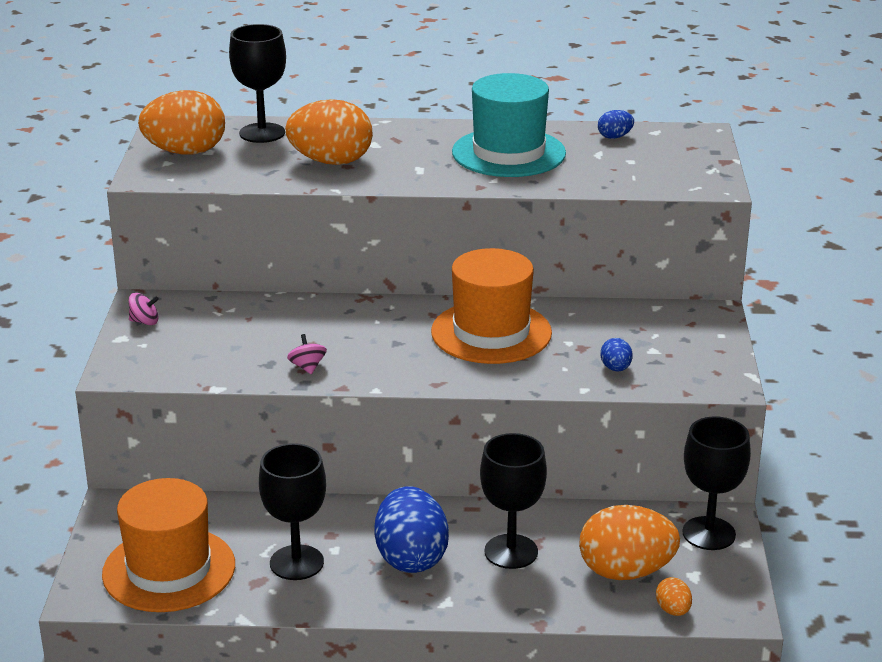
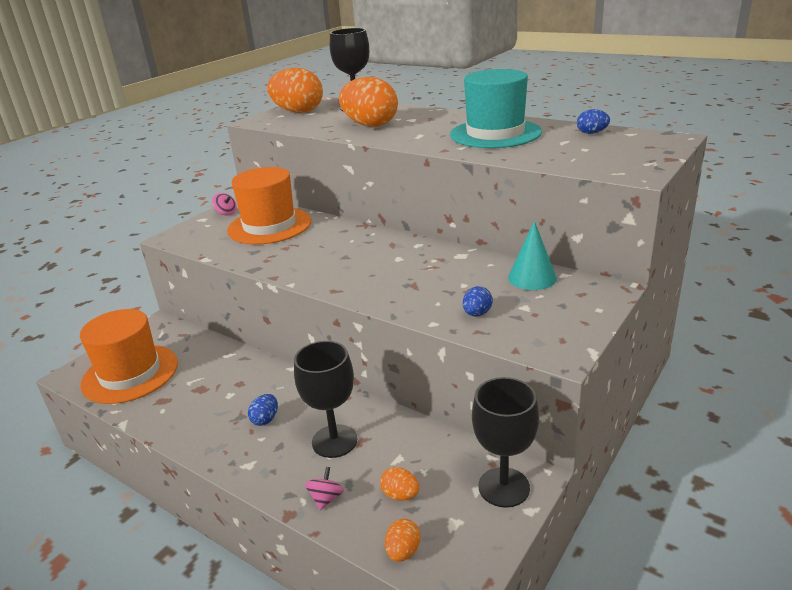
camera: 35 degrees right, 0 degrees up
black goblet [259,443,326,580] -> none
pink spinning top [287,334,327,374] -> pink spinning top moved to [305,467,344,510]
blue egg [375,486,449,573] -> blue egg [248,394,278,426], size x0.45
orange hat [431,248,552,364] -> orange hat moved to [227,167,312,244]
orange egg [579,505,680,580] -> orange egg [380,467,419,501], size x0.45
none -> turquoise cone [508,221,557,290]

